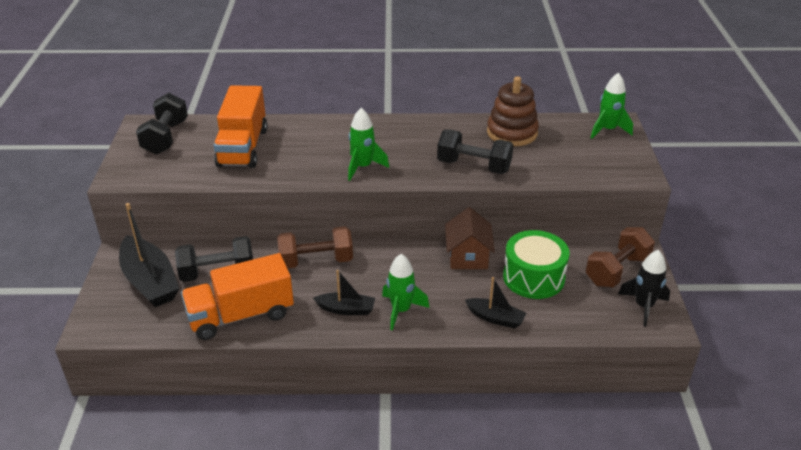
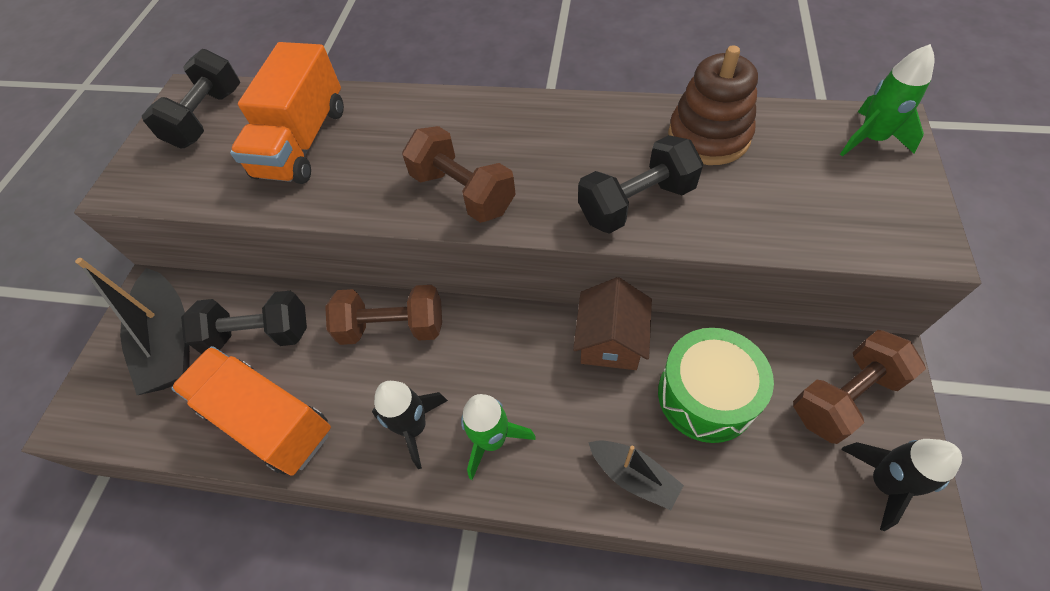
camera: 15 degrees right, 20 degrees up
orange truck [181,253,294,340] -> orange truck turned 45 degrees clockwise [171,346,331,476]
black boat [313,270,375,315] -> black rocket [372,381,448,469]
green rocket [348,108,389,181] -> brown dumbbell [402,126,516,223]
black dumbbell [437,129,514,174] -> black dumbbell turned 60 degrees counterclockwise [578,135,703,234]

